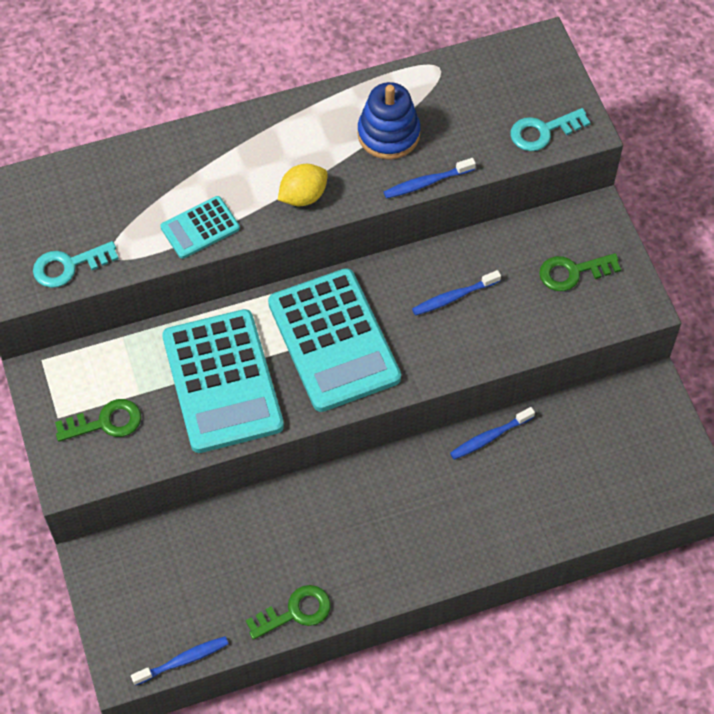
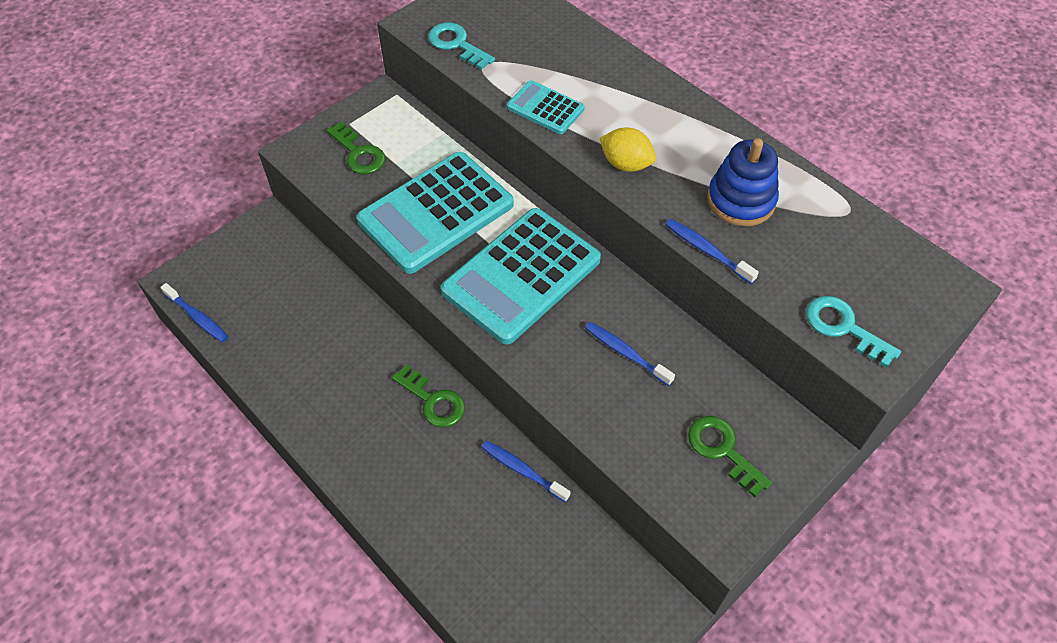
camera: 65 degrees right, 5 degrees down
green key [246,585,331,640] -> green key moved to [392,365,465,427]

